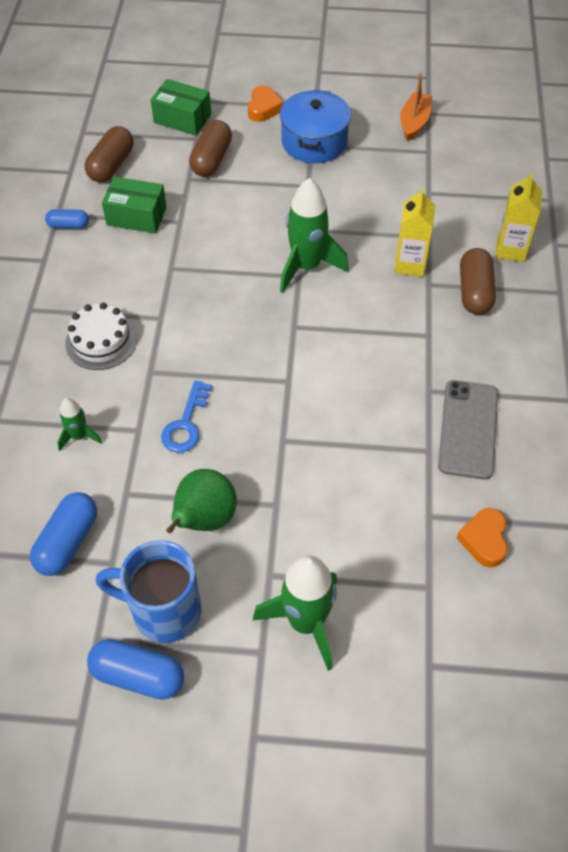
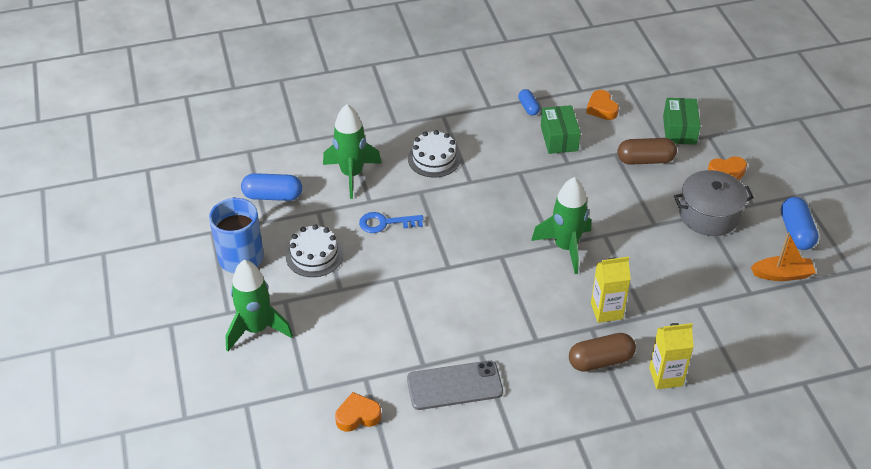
camera: 70 degrees right, 10 degrees down
green rocket [57,398,102,451] -> green rocket [323,104,382,199], size x1.94
brown capsule [85,126,133,182] -> orange heart [586,90,619,120]
blue capsule [87,639,184,700] -> blue capsule moved to [781,197,819,250]
green pear [166,469,237,533] -> white cake [286,224,343,277]
blue pot [280,90,351,163] -> grey pot [674,170,754,236]

